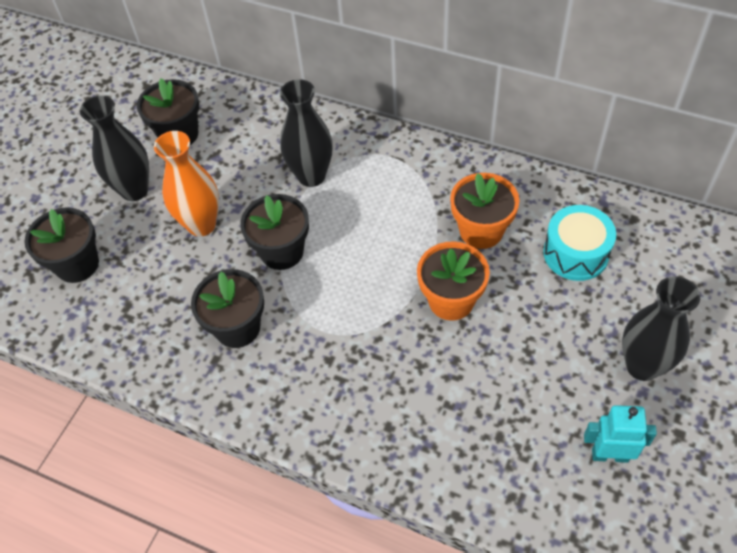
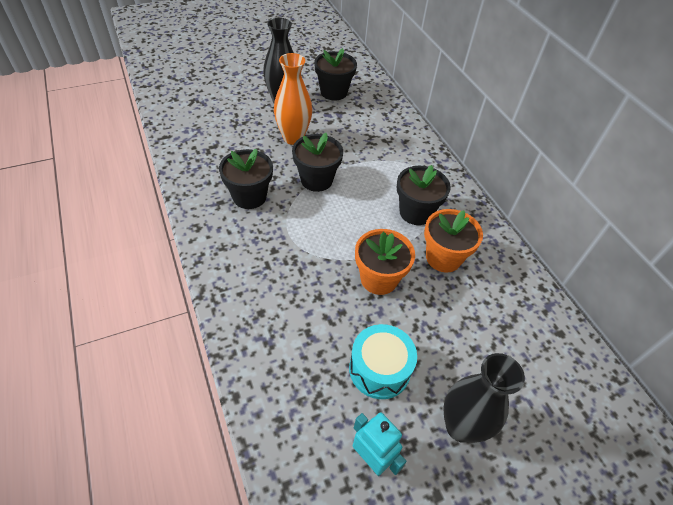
camera: 35 degrees right, 5 degrees down
black flower pot [24,207,99,283] -> black flower pot moved to [397,165,451,225]
black vase [280,79,333,187] -> none
turquoise drum [543,205,616,281] -> turquoise drum moved to [349,324,417,399]

